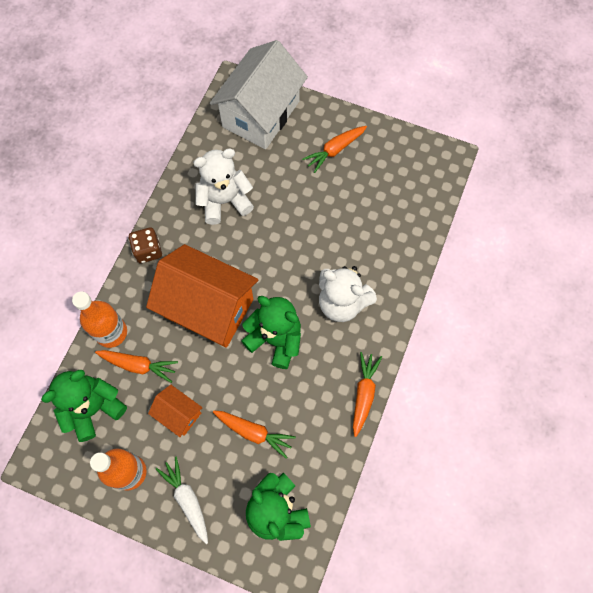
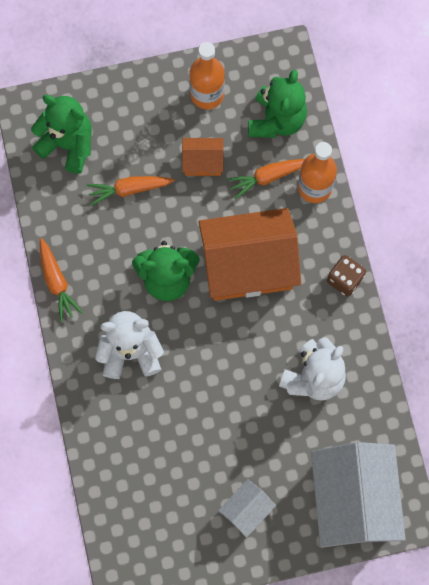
camera: 145 degrees right, 5 degrees up
white carrot [156,457,208,544] -> none
orange carrot [302,126,367,173] -> white house [218,479,276,538]

